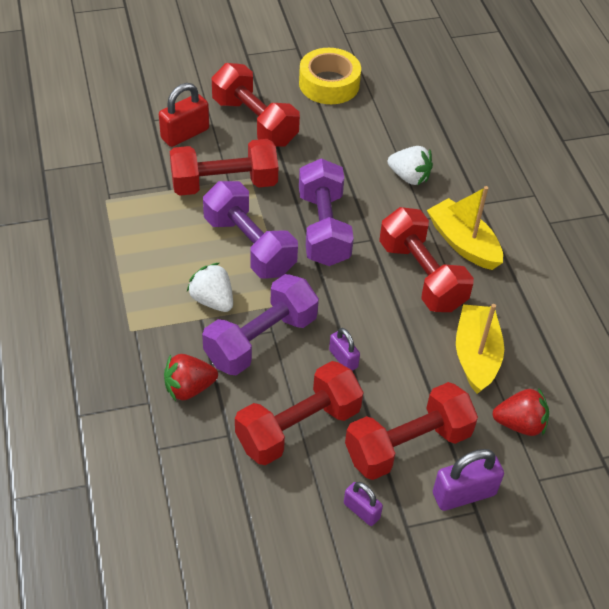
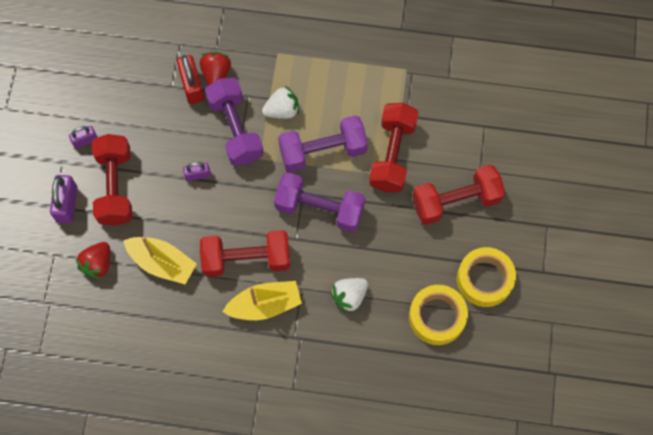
camera: 115 degrees right, 20 degrees up
red padlock [159,83,209,147] -> red padlock moved to [177,55,204,104]
red dumbbell [235,361,363,465] -> none
none -> yellow tape [409,285,468,345]

